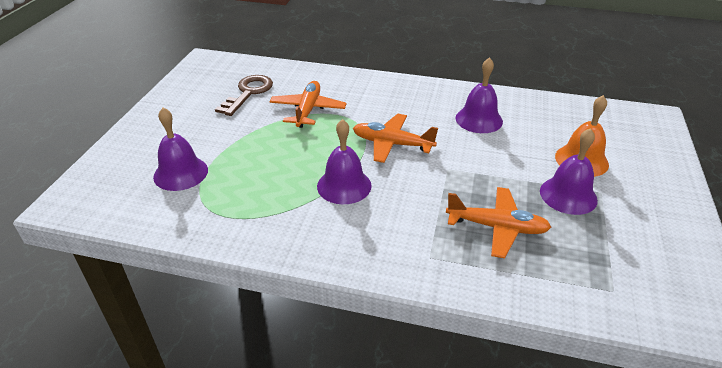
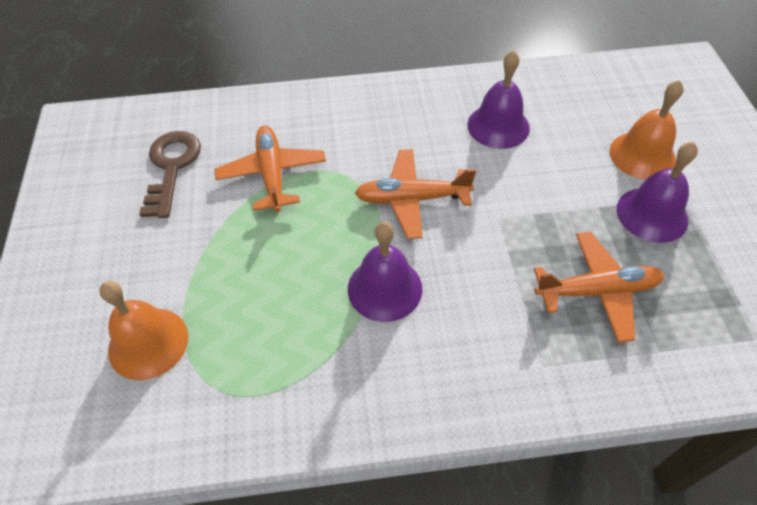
camera: 20 degrees left, 15 degrees up
purple bell [153,108,208,191] -> orange bell [99,281,188,380]

